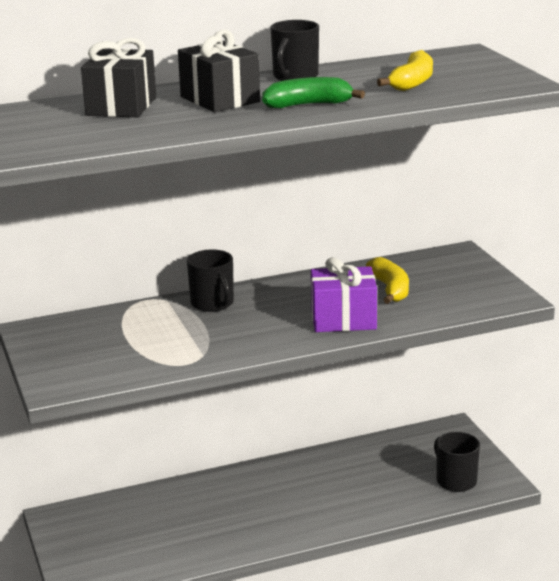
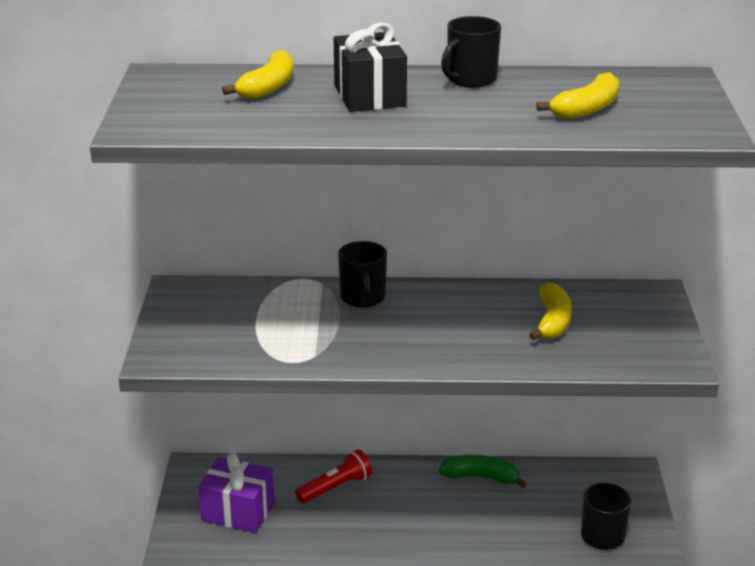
camera: 20 degrees right, 5 degrees up
black gift [81,38,156,117] -> yellow banana [222,50,293,99]
green banana [262,77,365,108] -> green banana moved to [439,455,526,488]
purple gift [311,257,377,332] -> purple gift moved to [198,453,275,533]
none -> red flashlight [295,449,372,504]

